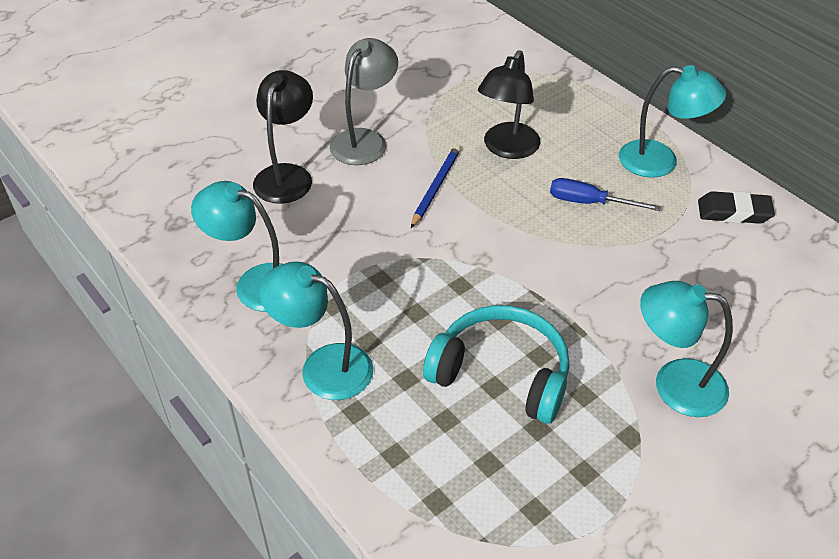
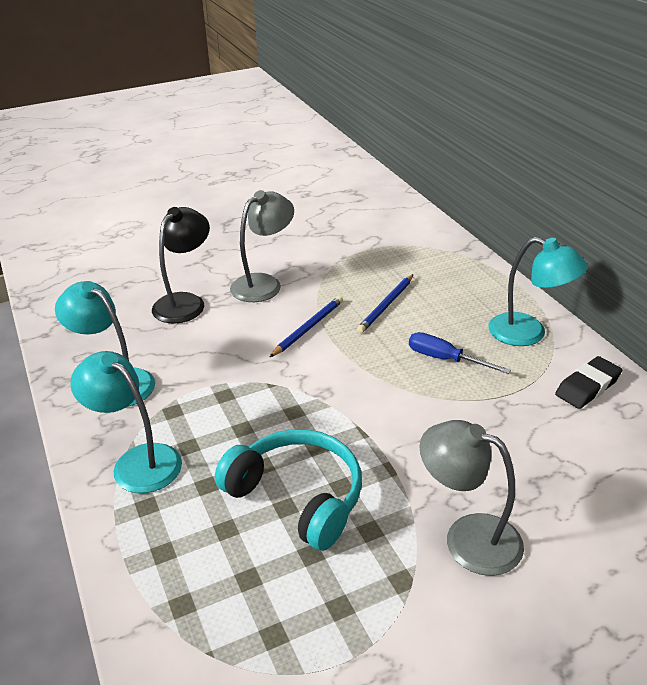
camera: 15 degrees right, 10 degrees down
black lamp [478,50,540,159] -> blue pencil [357,274,413,333]
turquoise lamp [640,281,733,417] -> grey lamp [419,420,524,576]
black eraser [698,191,775,224] -> black eraser turned 60 degrees counterclockwise [555,356,622,409]

